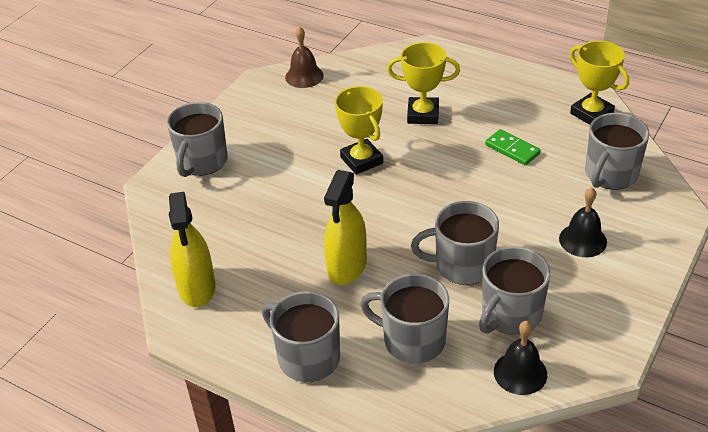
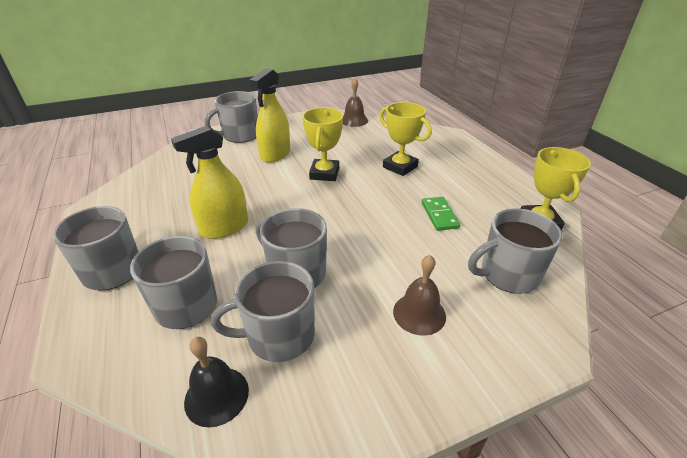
camera: 35 degrees right, 5 degrees down
yellow spray bottle [169,192,215,307] -> yellow spray bottle moved to [249,68,290,163]
black bell [559,187,607,257] -> brown bell [393,255,446,336]

